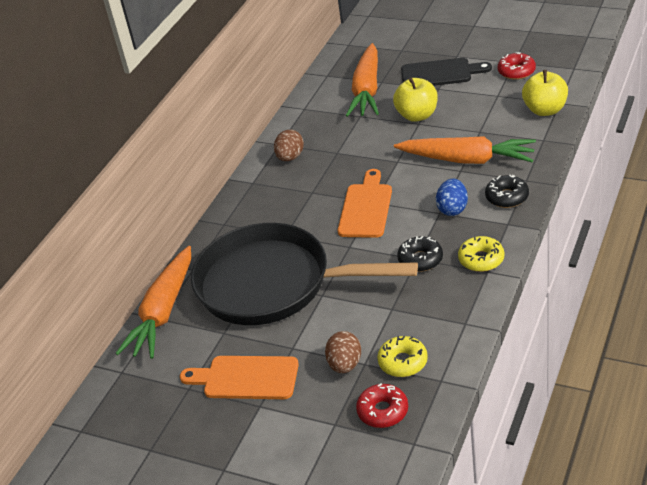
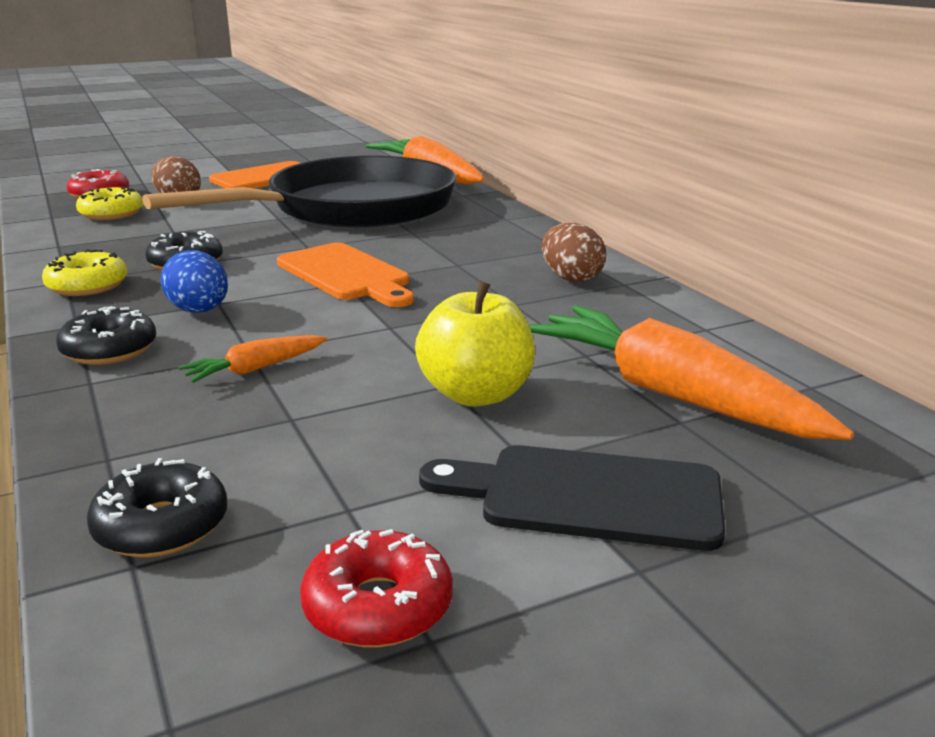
camera: 125 degrees right, 15 degrees down
orange carrot [394,136,536,164] -> orange carrot [178,335,327,383], size x0.46
black cutting board [401,58,492,86] -> black cutting board turned 60 degrees clockwise [419,445,725,551]
yellow apple [522,70,568,116] -> black donut [87,458,227,558]

